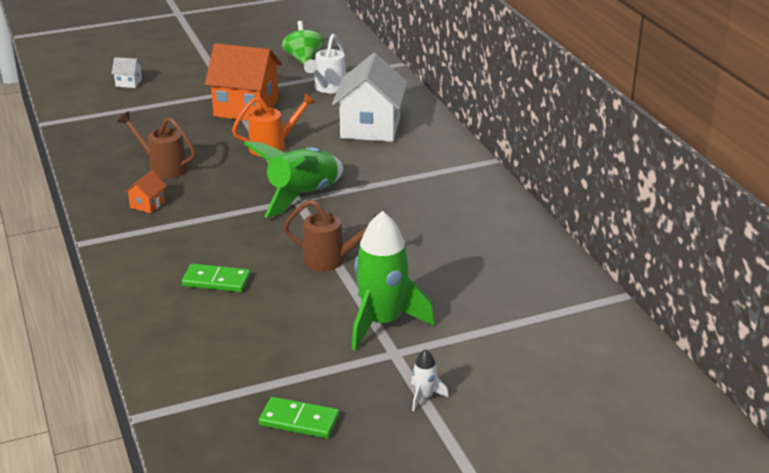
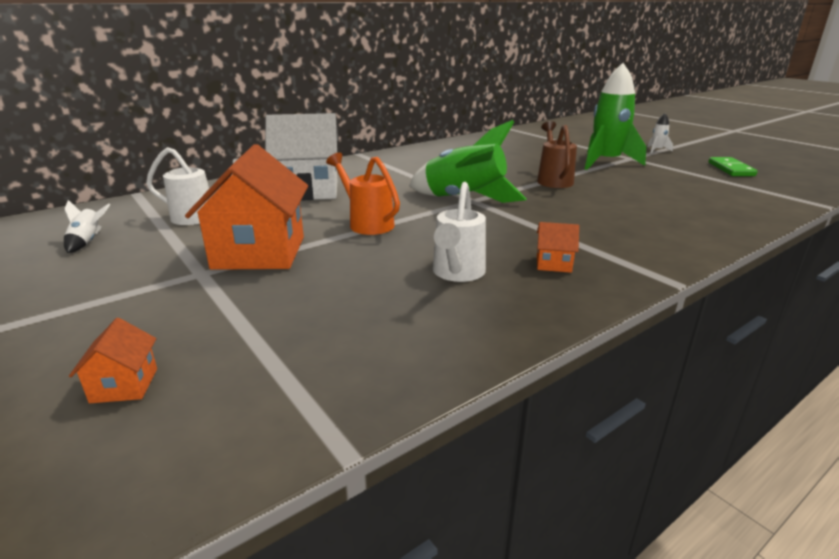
camera: 105 degrees left, 5 degrees down
white house [111,57,142,88] -> orange house [69,318,157,403]
brown watering can [117,111,196,179] -> white watering can [433,182,486,282]
green domino [182,264,250,292] -> none
green spinning top [282,21,324,65] -> white rocket [64,200,110,253]

